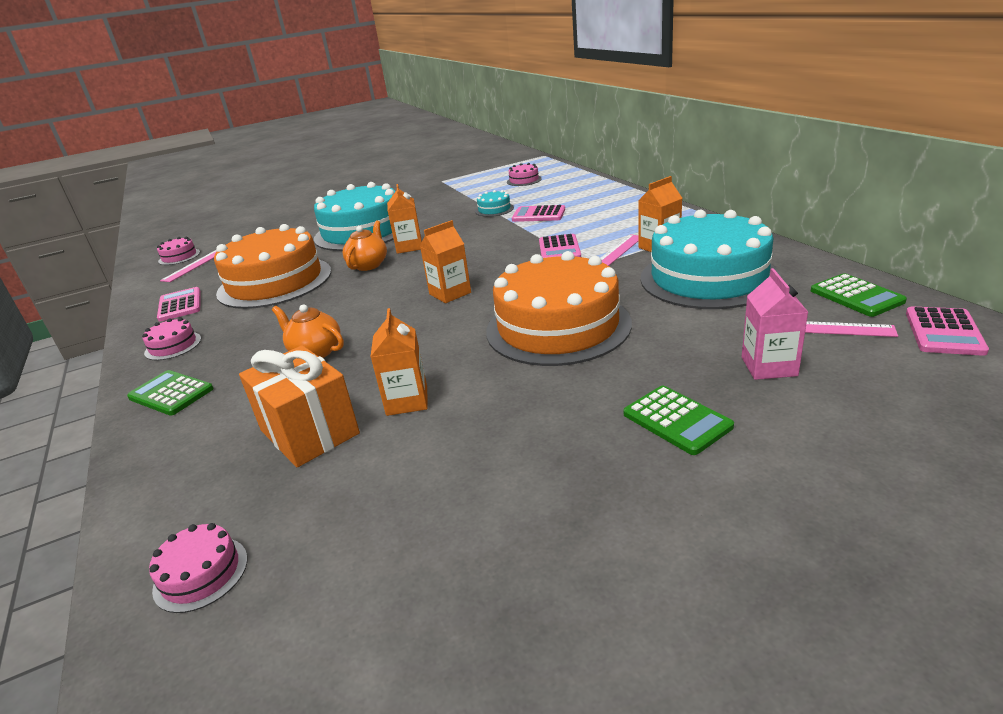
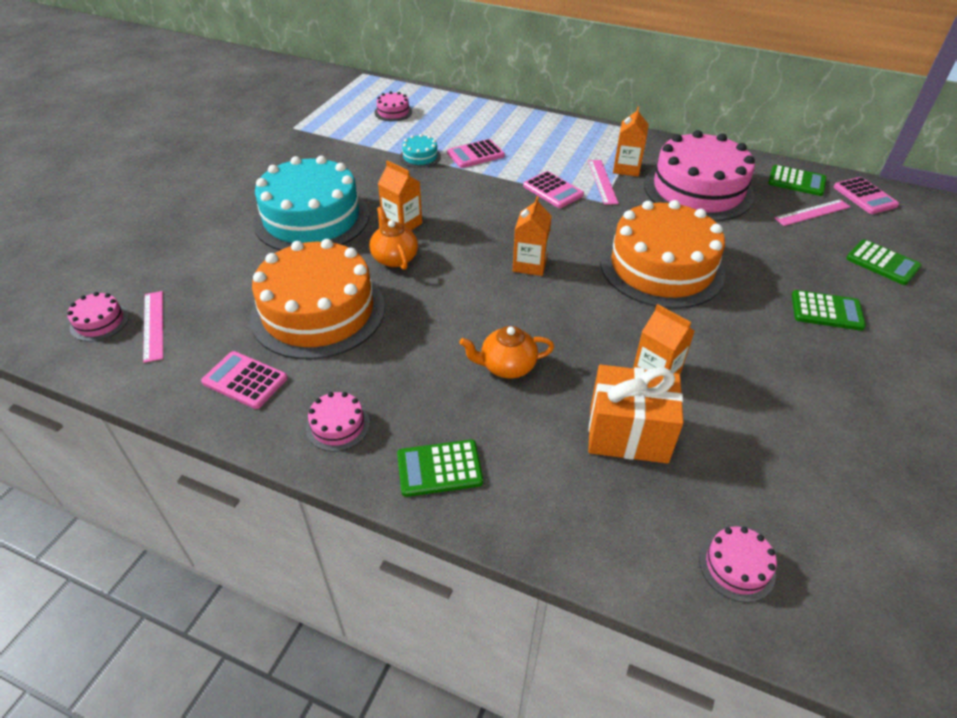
camera: 45 degrees left, 15 degrees up
turquoise cake [640,209,781,309] -> pink cake [644,130,755,221]
pink carton [742,268,808,380] -> none
none -> green calculator [846,239,922,285]

